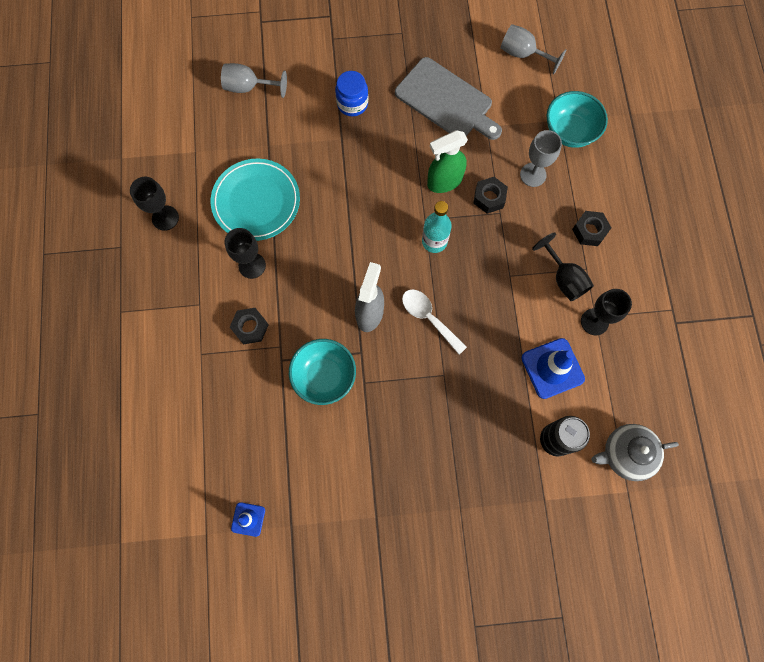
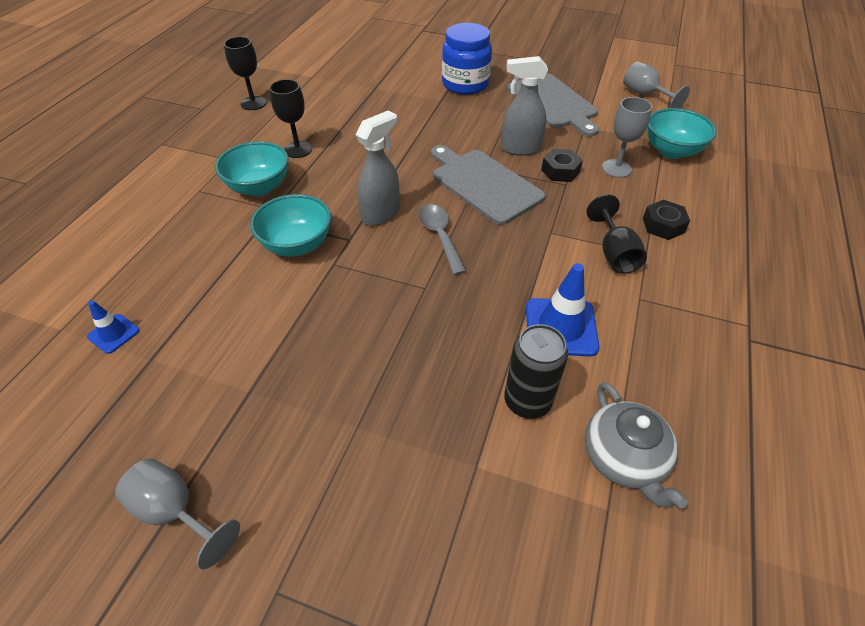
camera: 25 degrees right, 25 degrees down
turquoise plate [211,159,300,241] -> none
grey goblet [221,63,287,98] -> grey goblet moved to [115,459,240,569]
black nut [230,308,268,344] -> turquoise bowl [215,141,289,196]
blue jar [335,71,368,116] -> blue jar [442,23,492,95], size x1.56
white spoon [402,289,467,355] -> grey spoon [418,204,466,275]
turquoise bottle [422,201,452,253] -> grey cutting board [431,145,545,225]
green spray bottle [427,130,468,193] -> grey spray bottle [501,56,548,156]
black goblet [581,289,632,335] -> none
grey teapot [591,424,679,481] -> grey teapot turned 120 degrees counterclockwise [585,382,688,508]

